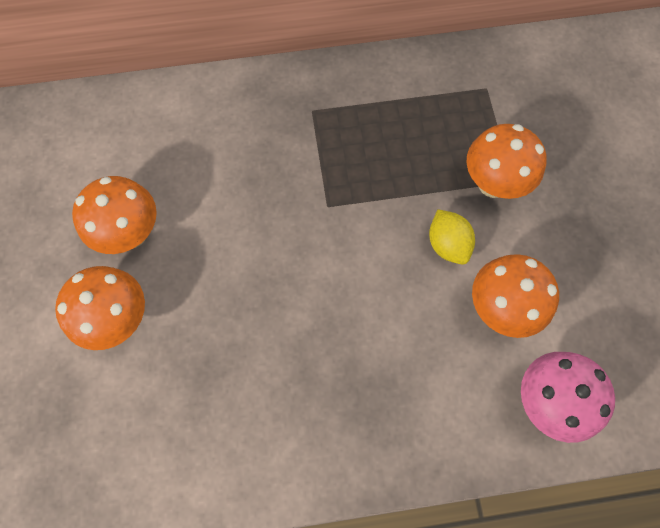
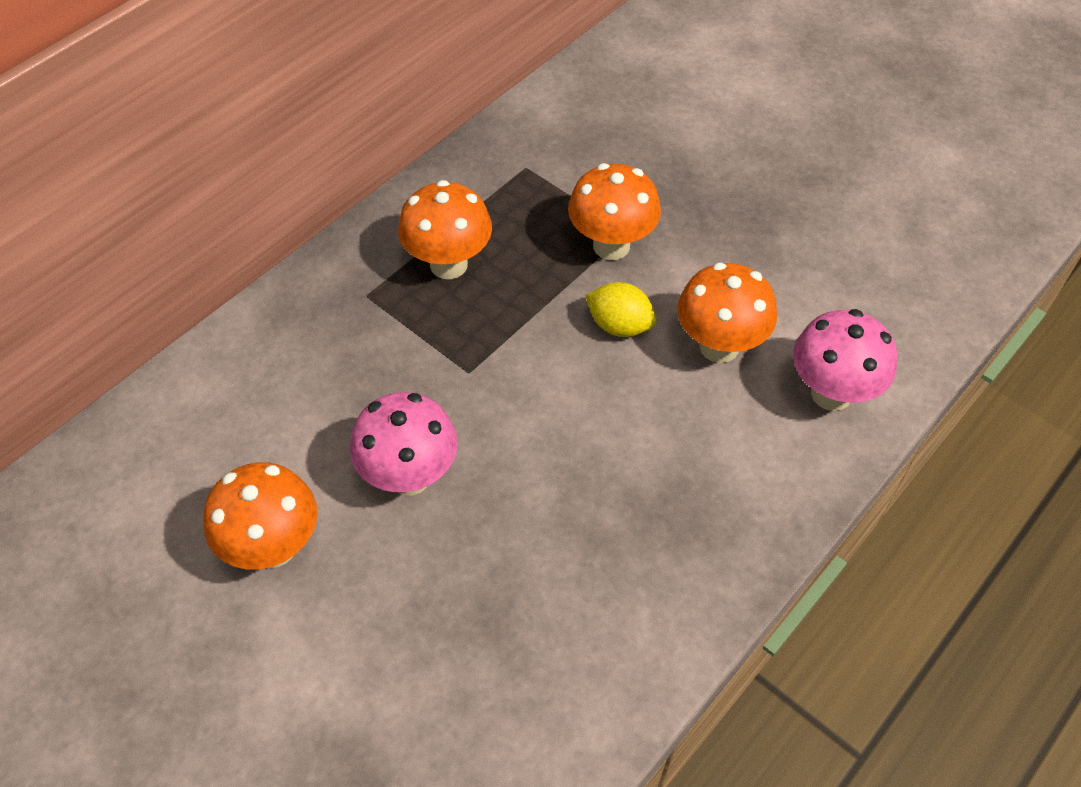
camera: 40 degrees left, 15 degrees down
orange mushroom [55,266,145,350] -> orange mushroom moved to [398,180,492,279]
none -> pink mushroom [350,392,458,495]

